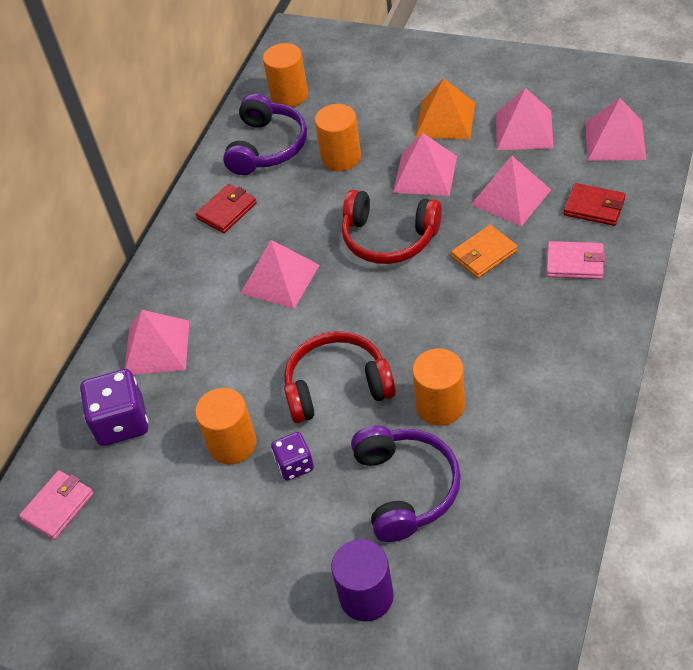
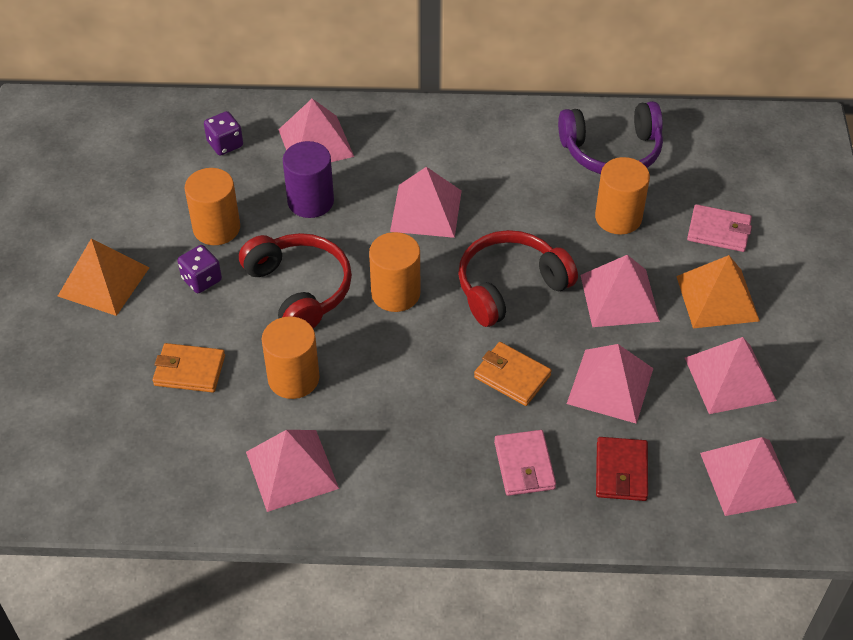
camera: 65 degrees right, 0 degrees up
pink wallet [19,470,94,540] -> pink wallet moved to [687,204,752,252]
purple dice [80,369,148,446] -> purple dice [204,111,243,156], size x0.59
red wallet [196,184,257,233] -> none
orange cylinder [263,43,308,107] -> orange cylinder moved to [369,232,420,312]
purple cylinder [331,539,394,622] -> purple cylinder moved to [283,141,334,218]
red headphones [342,190,442,264] -> red headphones turned 60 degrees clockwise [458,230,578,327]
purple headphones [351,426,461,542] -> orange wallet [153,343,225,393]
none -> orange pyramid [58,238,150,316]
none -> pink pyramid [246,430,339,512]

